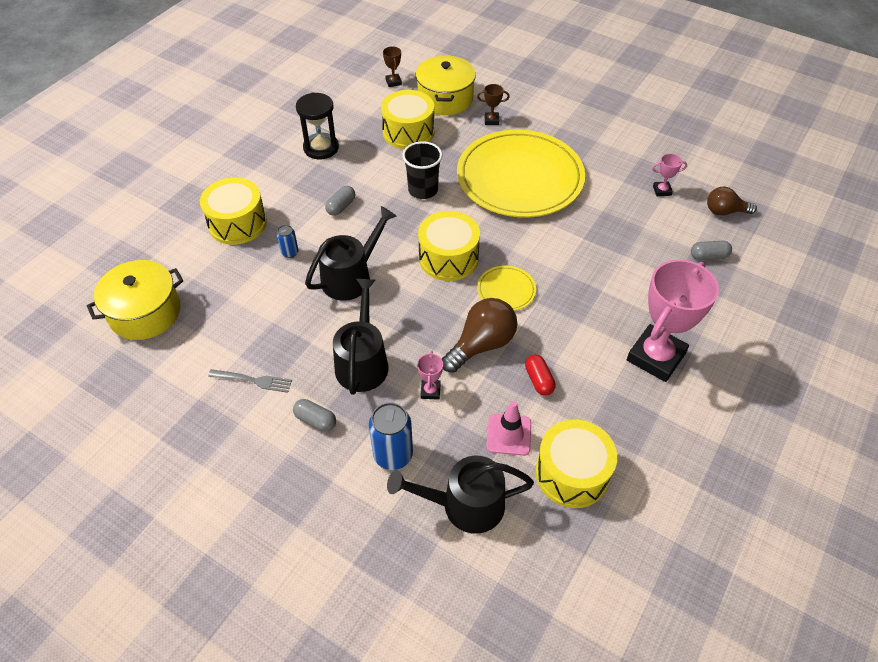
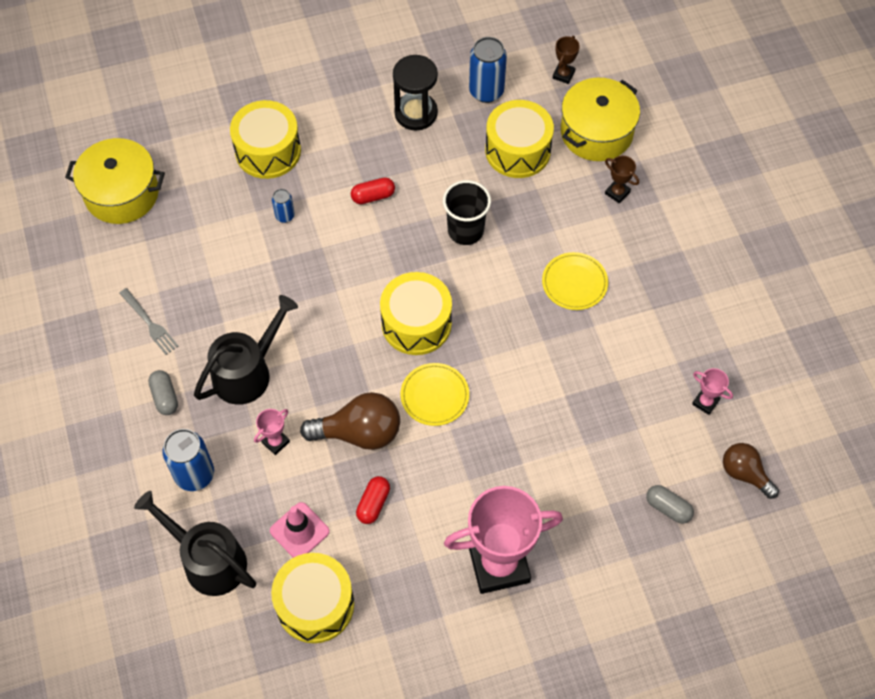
camera: 40 degrees right, 10 degrees up
black watering can [305,206,397,301] -> none
grey capsule [325,186,355,216] -> red capsule [351,177,395,204]
yellow plate [457,130,585,218] -> yellow plate [542,252,608,310], size x0.41
none -> blue can [469,37,507,103]

